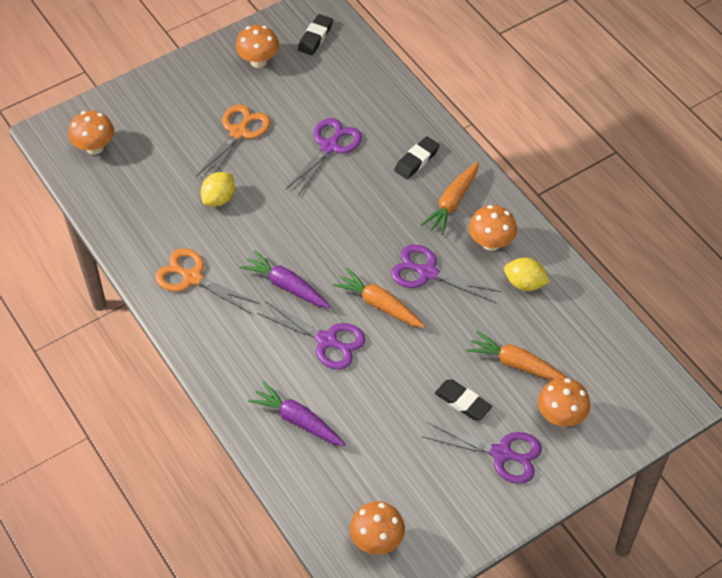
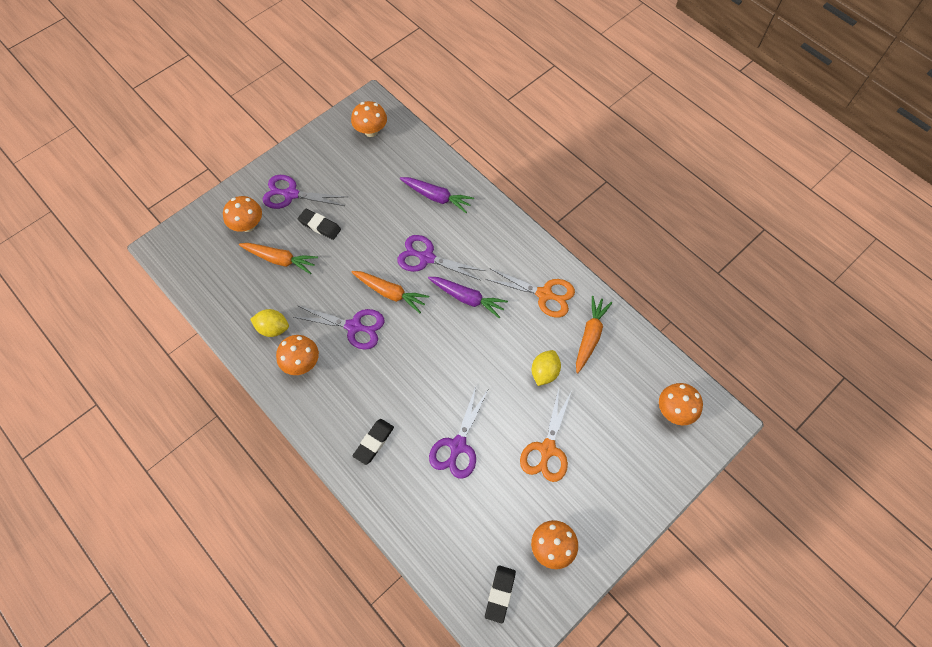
camera: 170 degrees right, 10 degrees up
orange carrot [421,162,479,235] -> orange carrot moved to [576,296,612,373]

